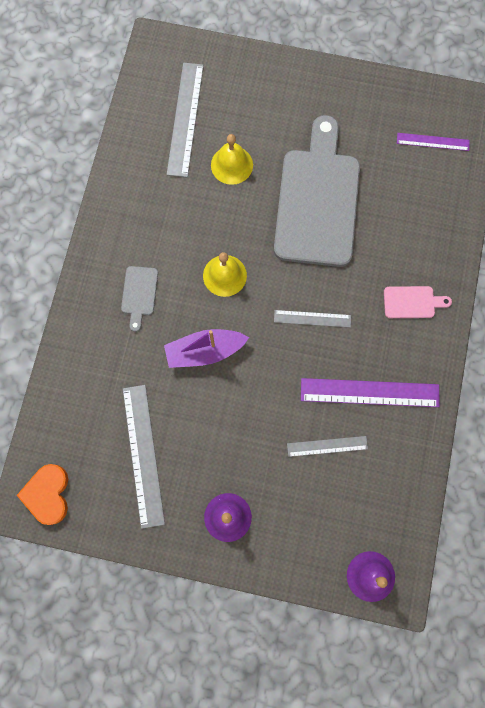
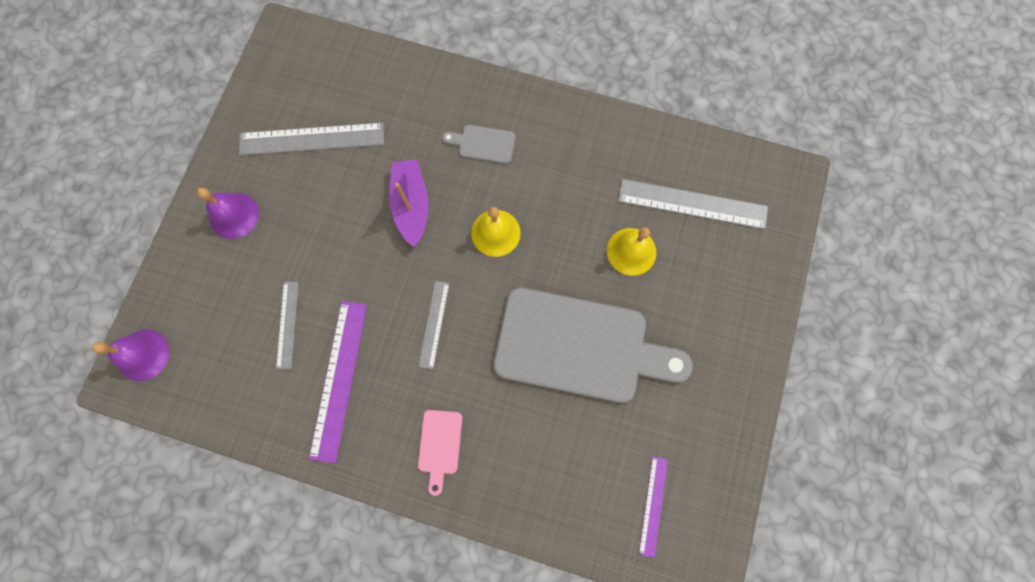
camera: 95 degrees right, 0 degrees up
orange heart [17,464,68,525] -> none

